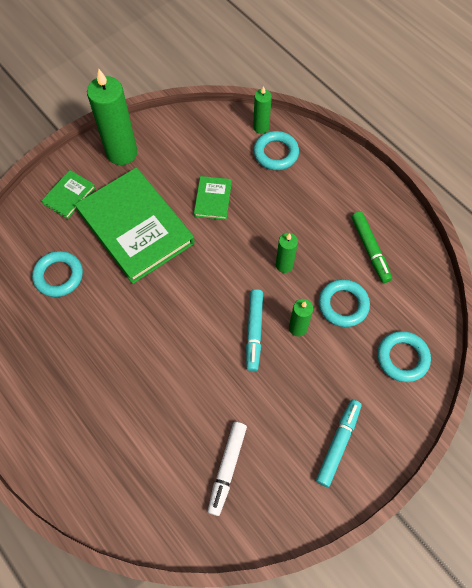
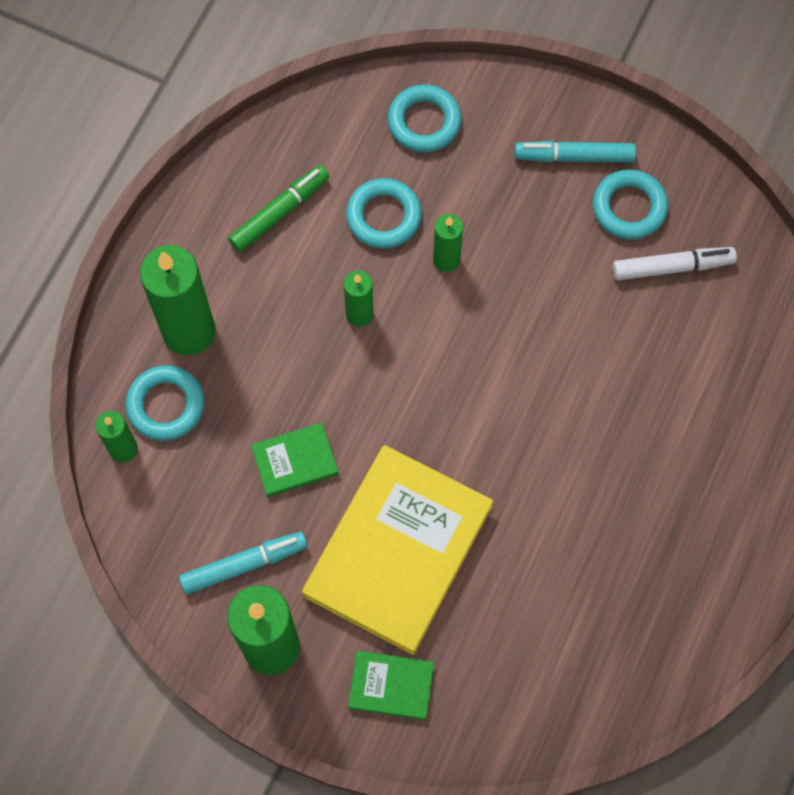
camera: 115 degrees left, 5 degrees up
turquoise ring [32,251,83,297] -> turquoise ring moved to [593,169,668,240]
green book [75,168,195,284] -> yellow book [302,445,493,655]
turquoise marker [246,289,263,372] -> turquoise marker moved to [179,532,308,594]
none -> green candle [140,245,215,356]

